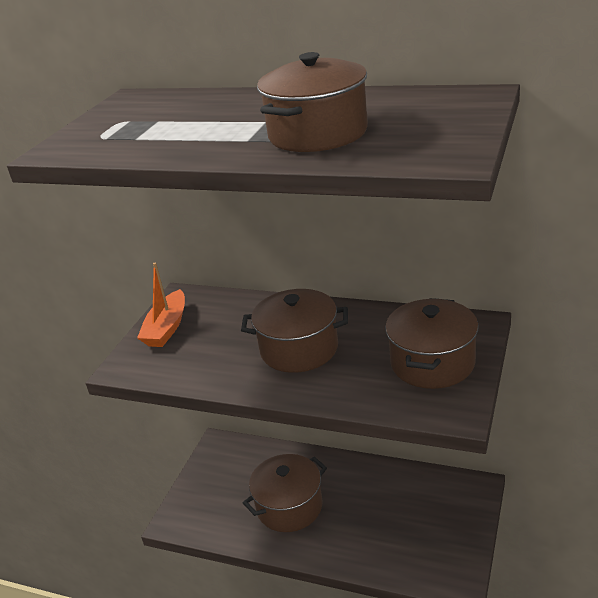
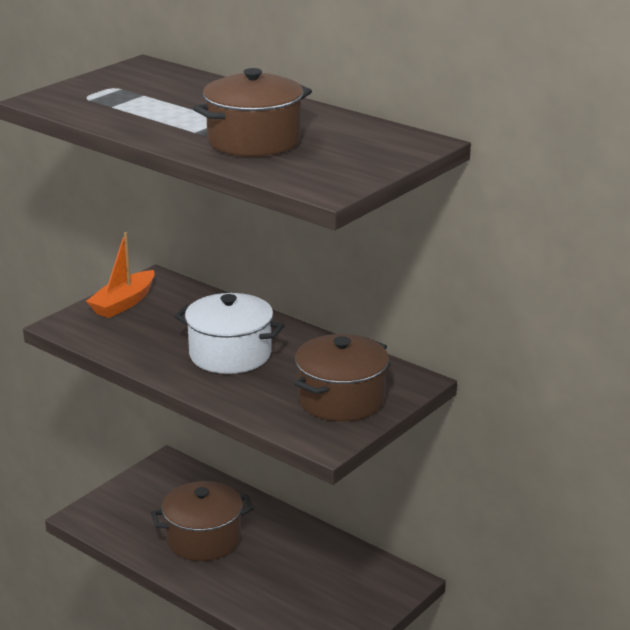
camera: 15 degrees right, 5 degrees down
brown pot [241,289,348,373] -> white pot [174,293,285,374]

